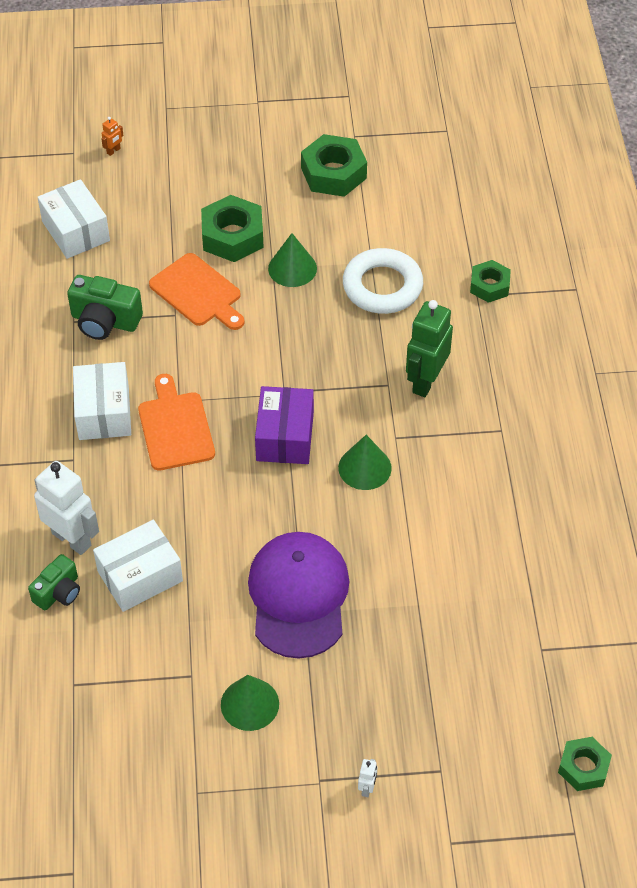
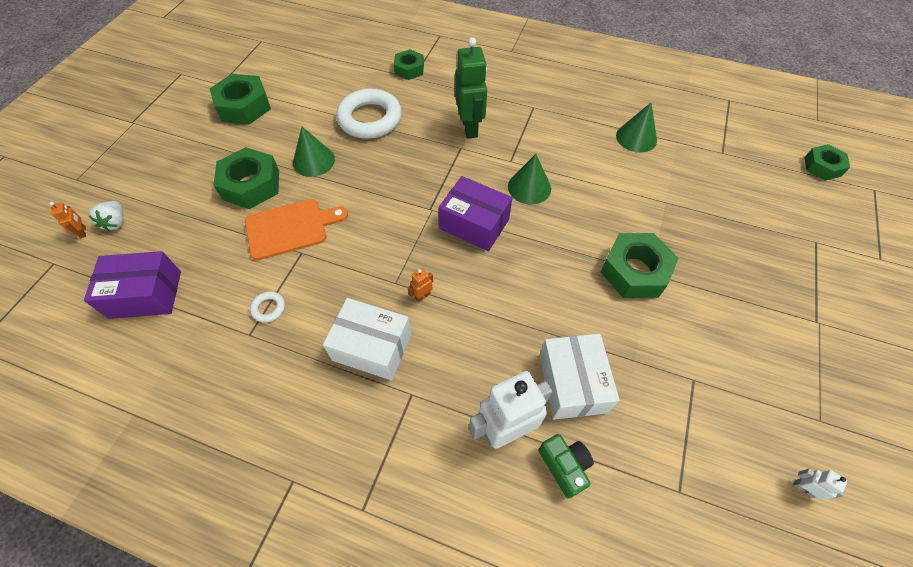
camera: 65 degrees left, 5 degrees up
white box [37,179,110,259] -> purple box [84,251,181,319]
green camera [67,275,143,340] -> white ring [250,291,285,323]
orange cutting board [138,374,215,471] -> orange robot [408,268,433,302]
green cone [221,675,279,731] -> green cone moved to [616,103,657,153]
purple cap [248,532,349,658] -> green nut [600,233,678,298]
white robot [358,759,377,797] -> white robot moved to [793,469,847,500]
green robot [406,300,453,397] -> green robot turned 150 degrees counterclockwise [455,37,487,139]
none -> white strawberry [89,201,124,231]

